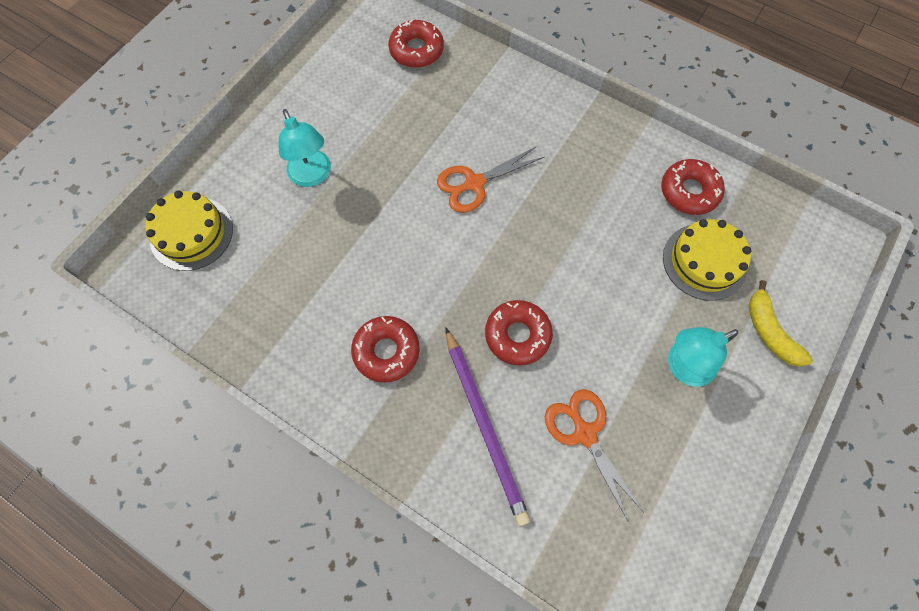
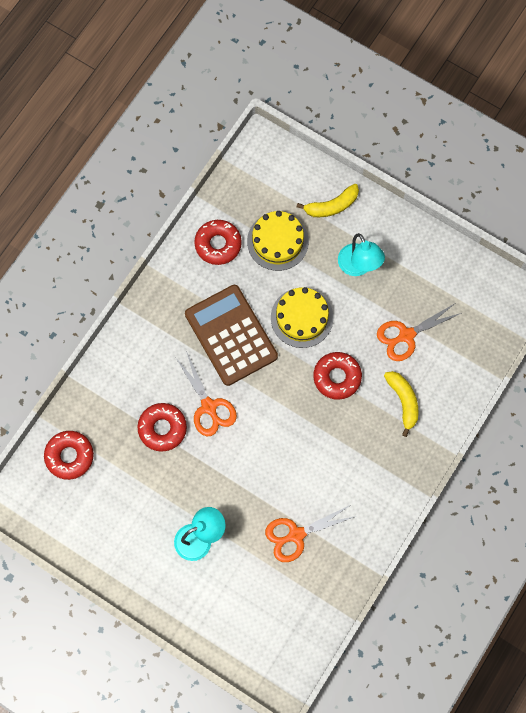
camera: 90 degrees left, 5 degrees up
yellow cake [145,191,233,271] -> yellow cake moved to [271,287,333,348]
red donut [351,316,420,383] -> red donut moved to [137,403,187,452]
purple pencil [446,328,530,526] -> yellow banana [384,371,419,437]
none -> brown calculator [185,285,278,386]
none -> orange scissors [265,504,356,562]

